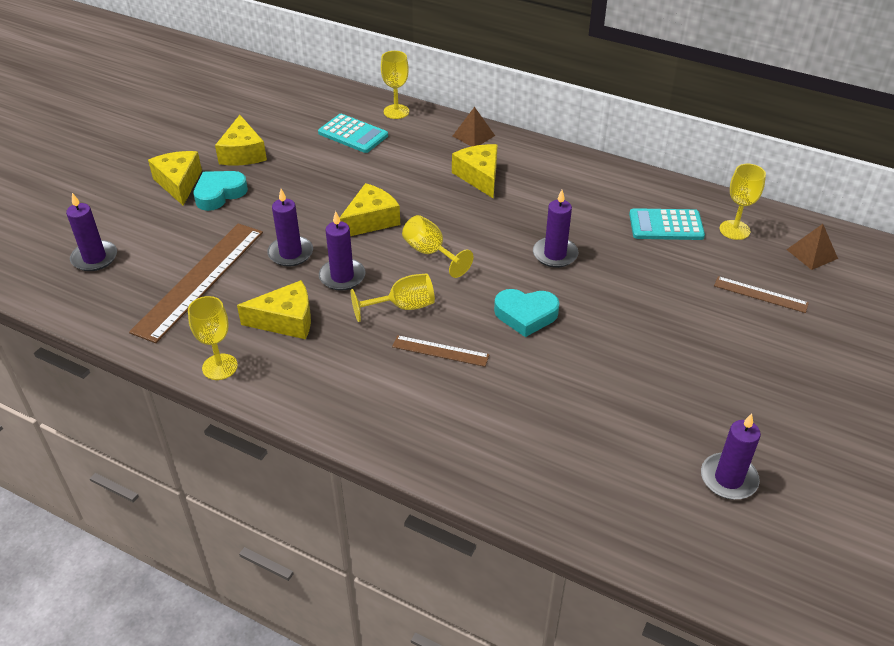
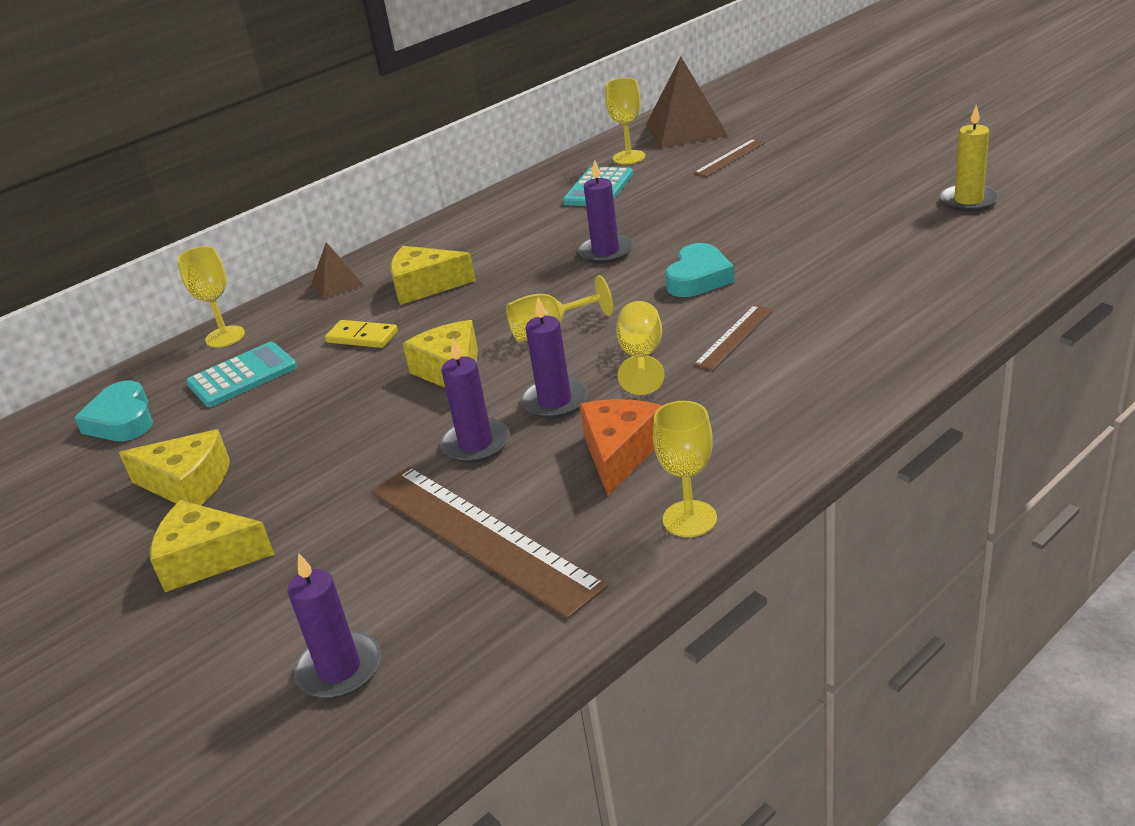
camera: 65 degrees left, 10 degrees down
turquoise heart [194,171,248,211] -> turquoise heart moved to [74,380,153,441]
yellow cheese [237,280,311,339] -> orange cheese [579,399,663,496]
purple candle [701,414,761,500] -> yellow candle [940,105,999,212]
brown pyramid [786,224,838,270] -> brown pyramid [646,56,728,148], size x1.89
none -> yellow domino [325,320,398,348]

